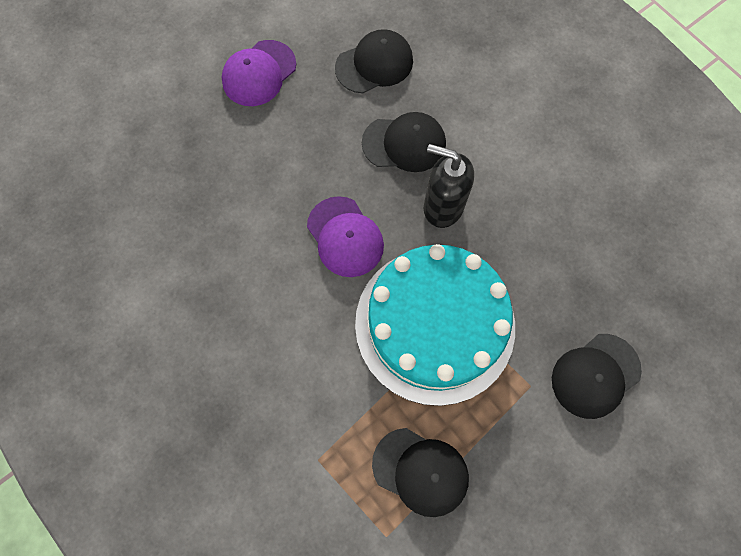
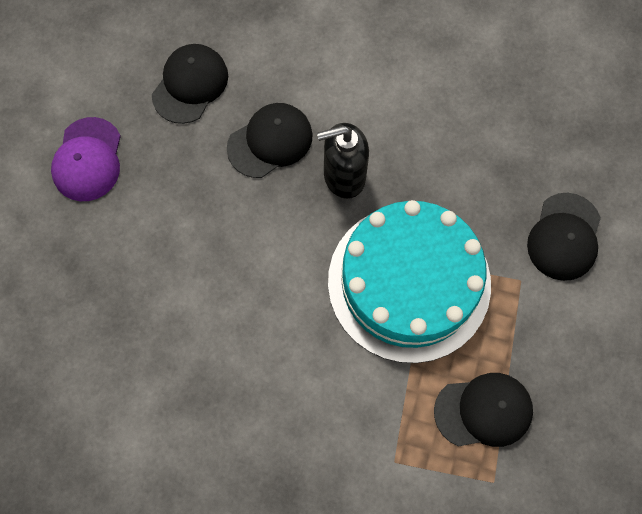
camera: 35 degrees left, 0 degrees up
purple cap [307,196,384,277] -> none

